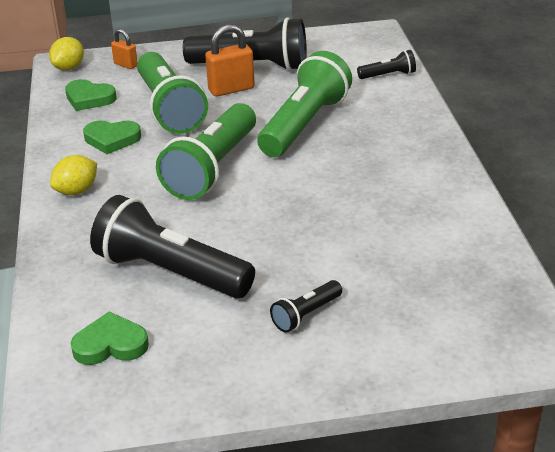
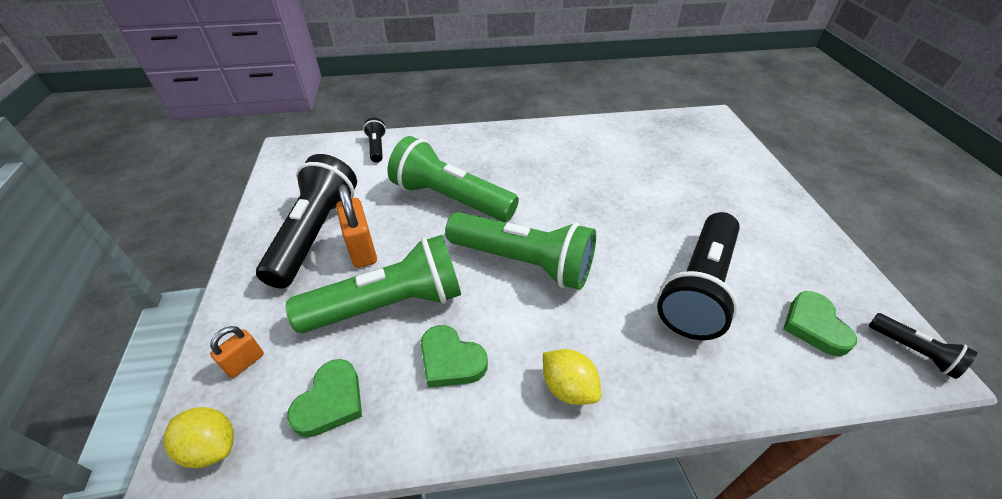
camera: 90 degrees left, 10 degrees up
green heart [83,120,141,154] -> green heart turned 120 degrees clockwise [421,325,488,388]
black flashlight [270,280,342,333] -> black flashlight moved to [869,313,978,379]

